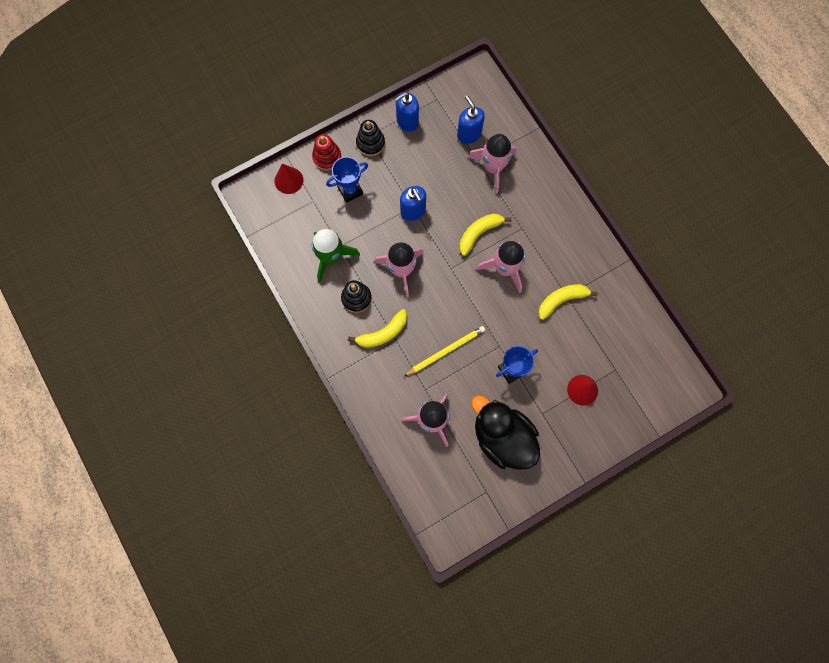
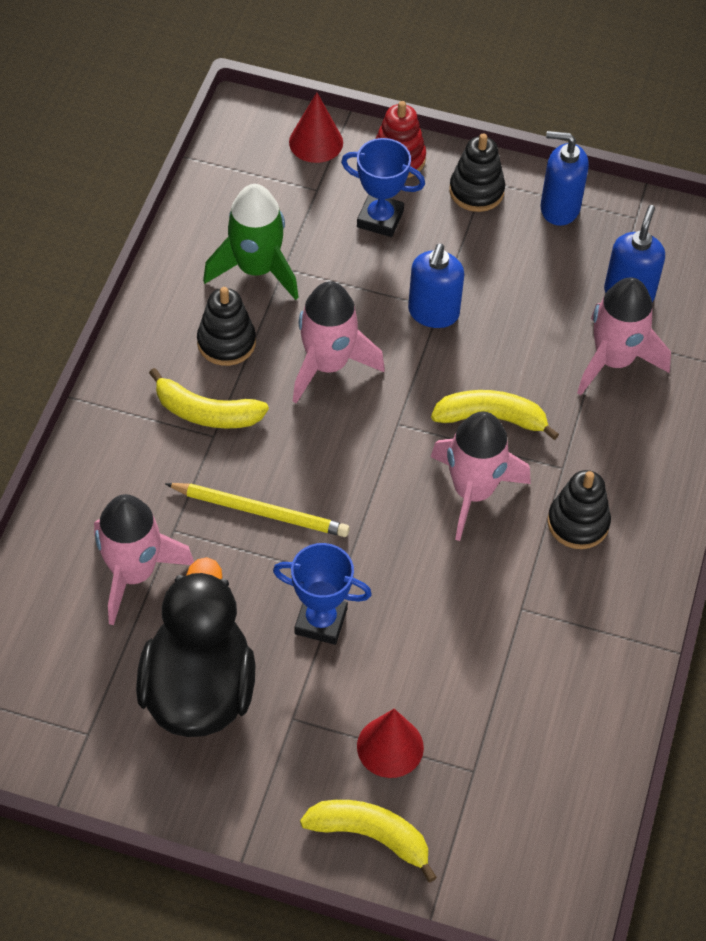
camera: 45 degrees right, 20 degrees down
yellow banana [538,284,598,320] -> yellow banana moved to [300,800,437,882]
none -> black stacking toy [548,470,611,549]

